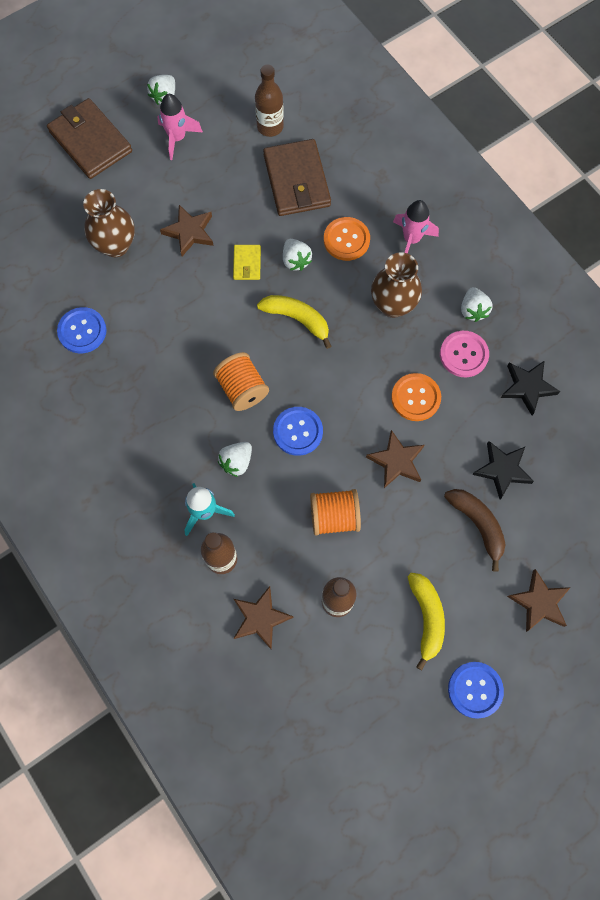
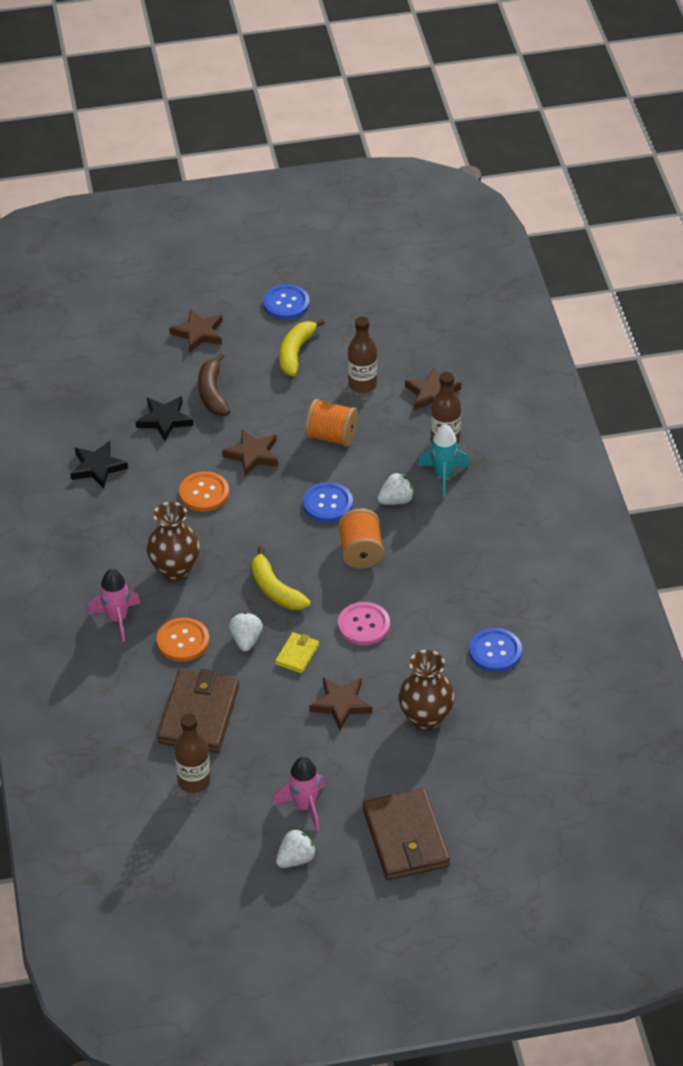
camera: 155 degrees left, 25 degrees down
pink button [440,331,489,377] -> pink button moved to [338,602,390,645]
white strawberry [461,287,492,322] -> none

